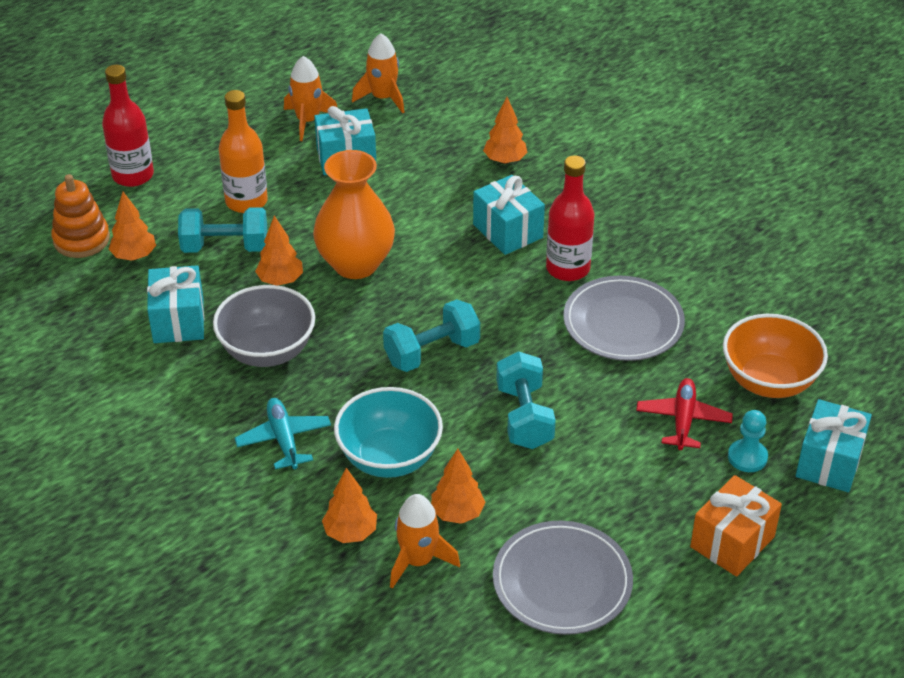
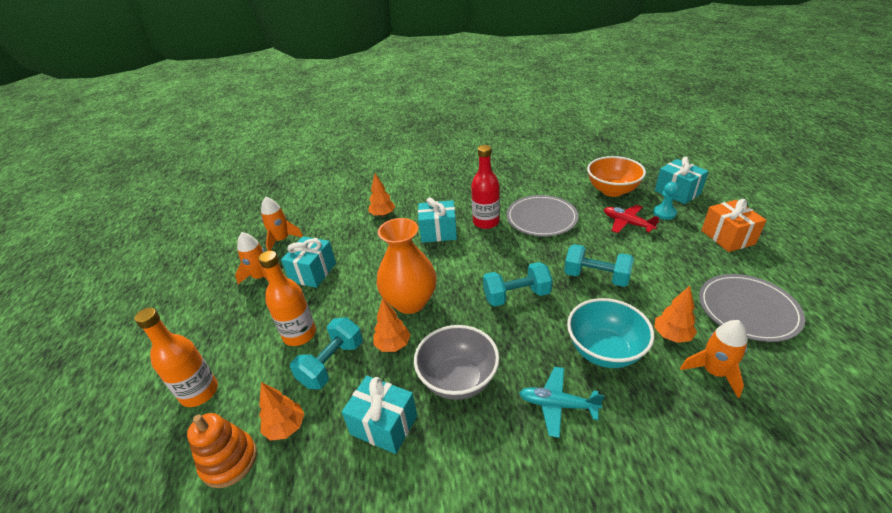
camera: 55 degrees left, 5 degrees down
red bottle [102,65,154,187] -> orange bottle [134,308,218,407]
orange tree [322,468,377,543] -> none
turquoise dumbbell [383,299,480,372] -> turquoise dumbbell turned 75 degrees clockwise [483,262,553,307]

